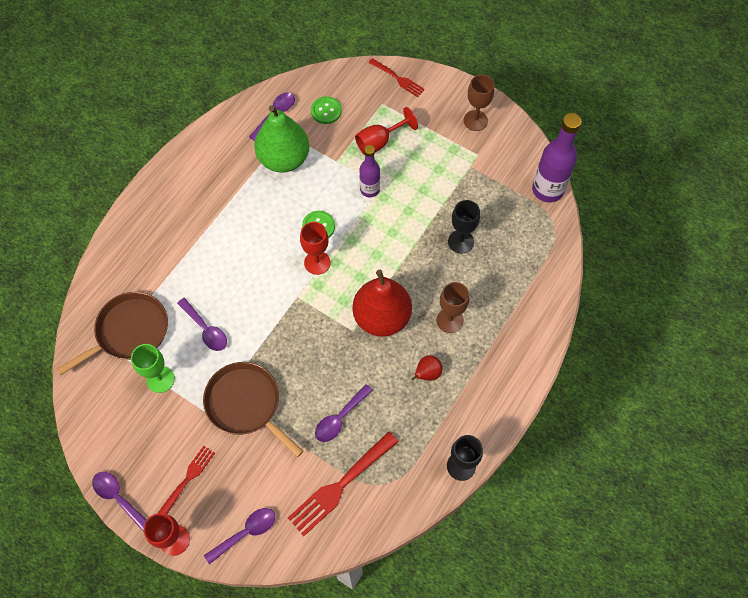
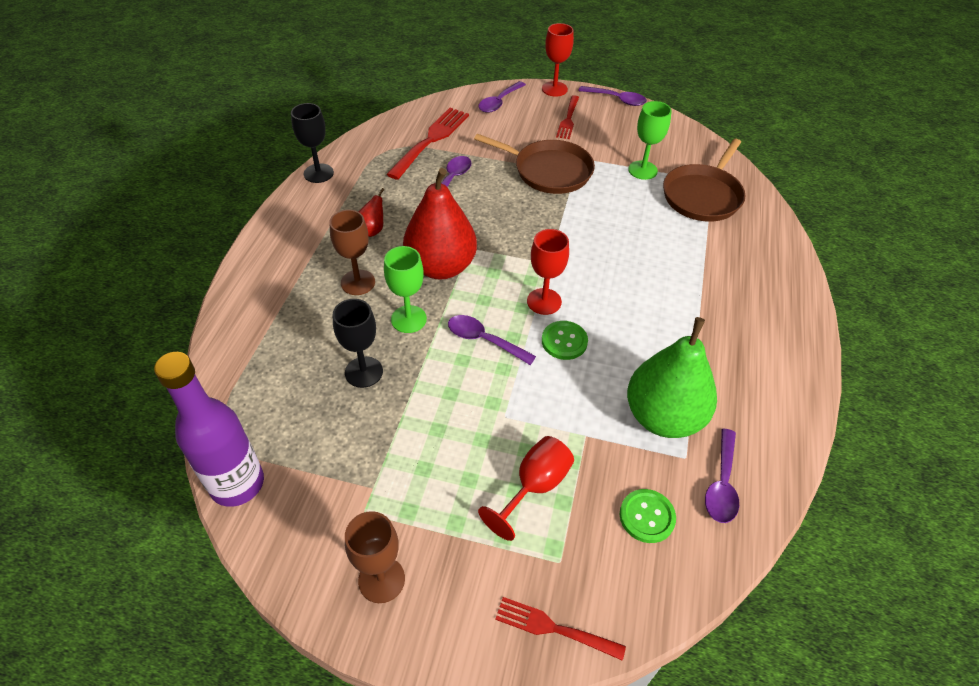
camera: 160 degrees right, 15 degrees down
purple spoon [177,298,227,351] -> purple spoon moved to [448,315,536,365]
purple bottle [360,145,380,197] -> none
none -> green goblet [384,246,427,333]

